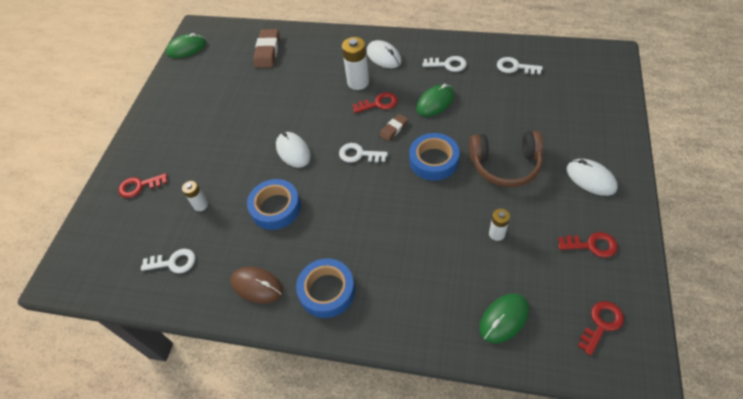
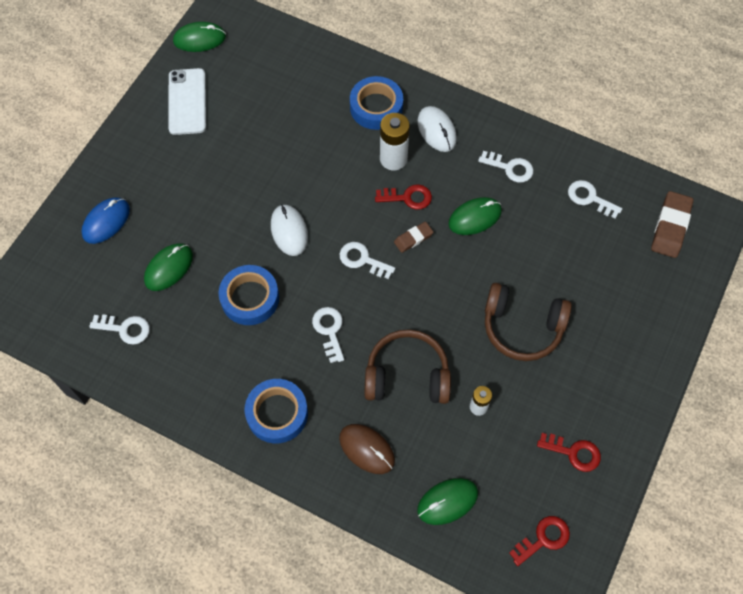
camera: 10 degrees right, 10 degrees up
red key [118,173,168,198] -> blue mouse [81,198,130,244]
white battery [182,181,208,211] -> green mouse [144,243,193,291]
brown mouse [231,267,283,304] -> brown mouse moved to [339,424,395,474]
brown eraser [253,29,280,68] -> brown eraser moved to [651,191,694,258]
blue tape [409,133,460,181] -> blue tape moved to [350,76,403,130]
white mouse [567,159,618,196] -> none
none -> white phone [168,68,206,135]
none -> white key [312,307,344,363]
none -> brown headphones [364,329,451,404]

